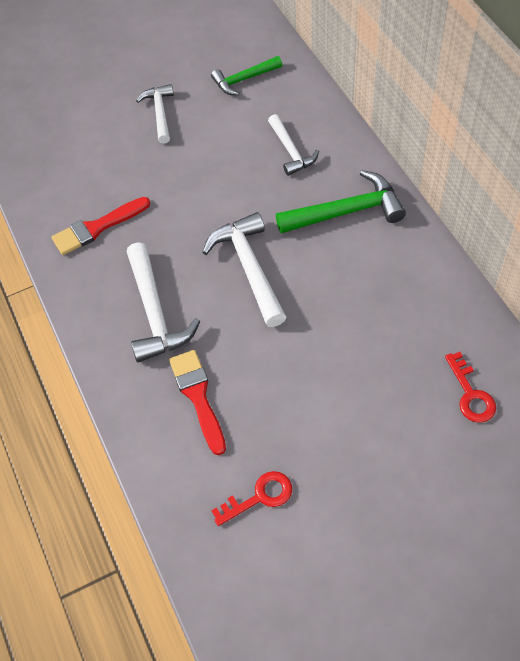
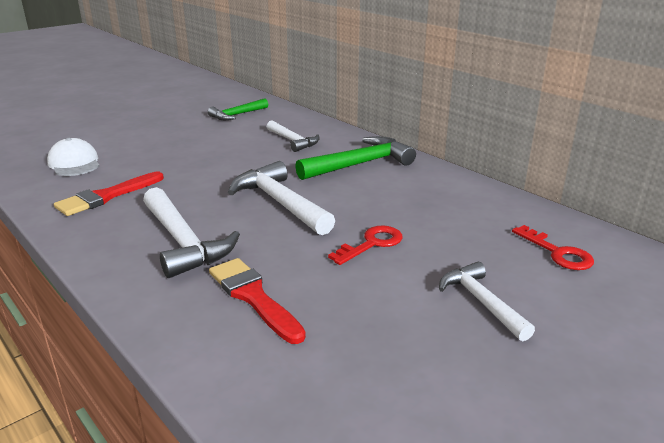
camera: 20 degrees left, 30 degrees down
white hammer [136,84,174,144] -> white hammer moved to [439,262,535,341]
red key [211,471,292,526] -> red key moved to [328,226,403,265]
none -> white cap [47,138,99,176]

